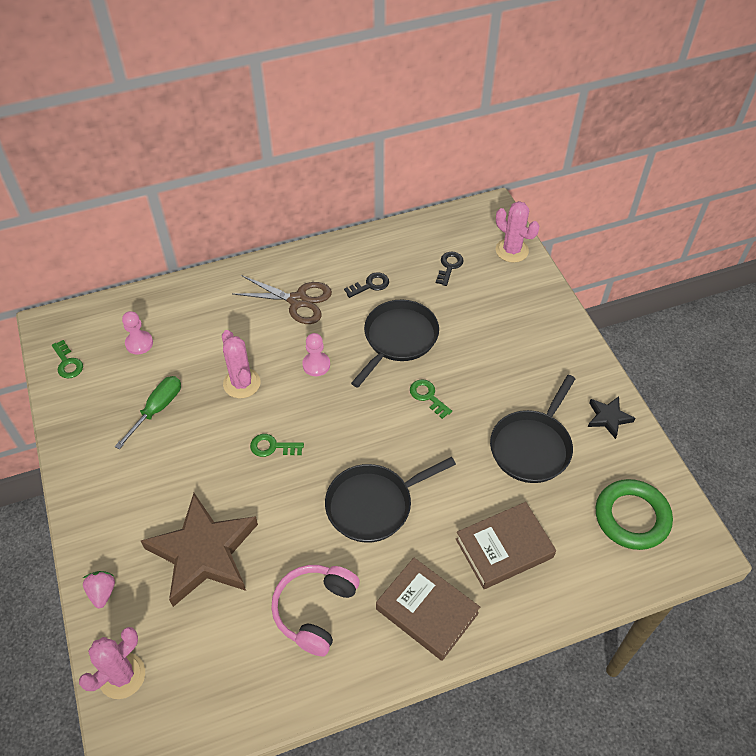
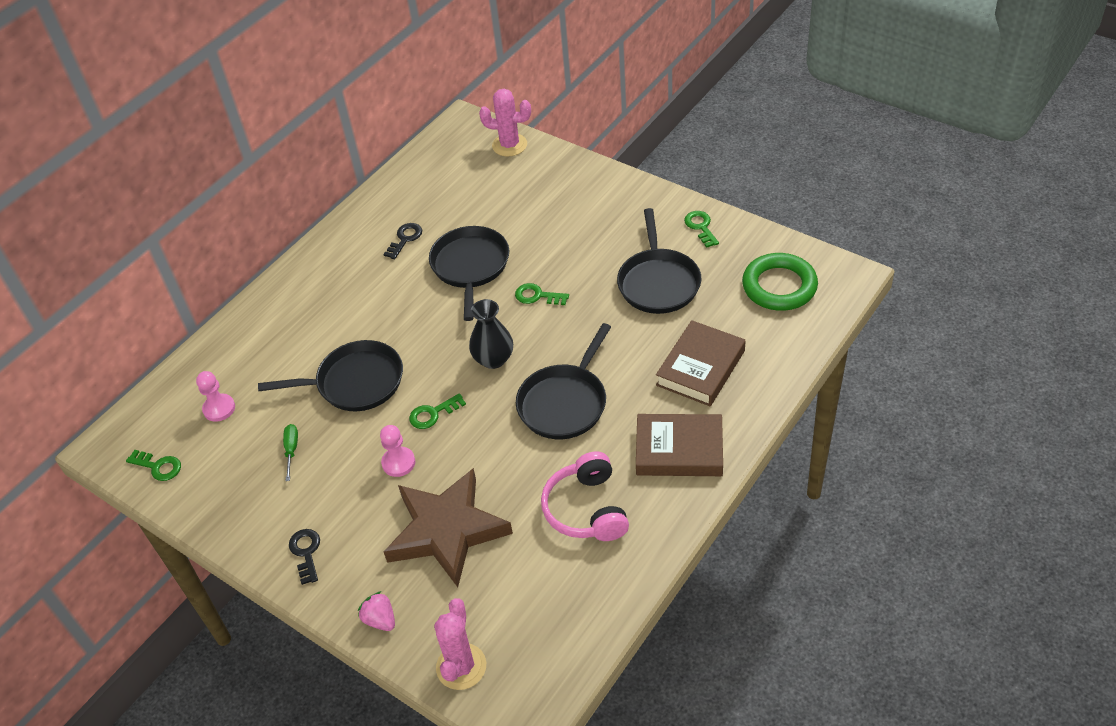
camera: 30 degrees left, 5 degrees down
green screwdriver [115,376,181,450] -> green screwdriver [283,424,298,481], size x0.63
pink cactus [222,330,261,398] -> black pan [258,340,403,411]
brown scissors [233,275,332,324] -> none
pink pawn [302,333,330,376] -> pink pawn moved to [380,425,415,477]
black key [436,252,464,286] -> black key moved to [289,529,320,585]
black star [588,396,635,439] -> green key [684,211,719,248]
none -> black vase [469,299,513,369]

